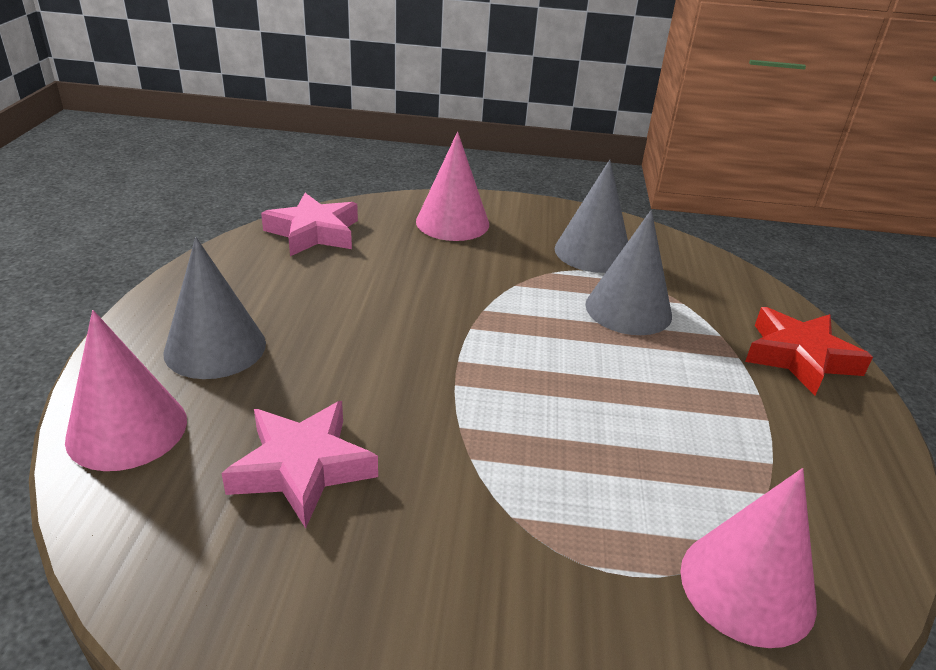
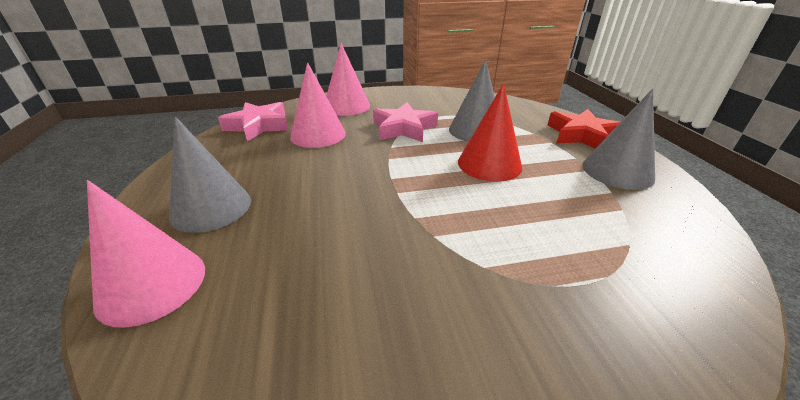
camera: 15 degrees left, 0 degrees up
pink star [221,401,378,528] -> pink star moved to [373,102,438,142]
grey cone [555,160,628,273] -> grey cone moved to [583,89,655,190]
pink cone [680,468,817,648] -> pink cone moved to [290,62,346,148]
none -> red cone [458,83,522,182]

